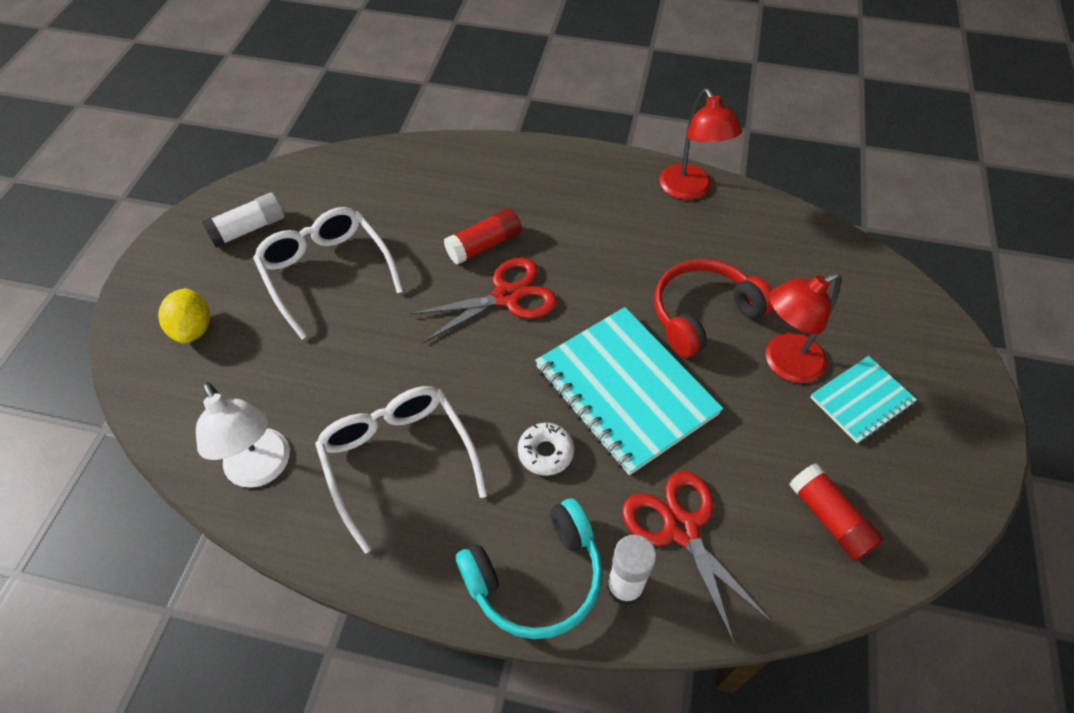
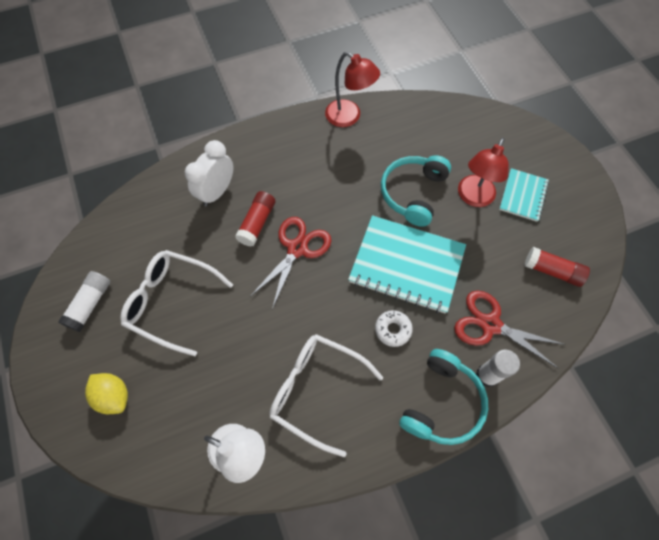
camera: 35 degrees left, 10 degrees up
red headphones [654,259,773,358] -> turquoise headphones [381,155,451,227]
none -> white clock [185,140,233,206]

